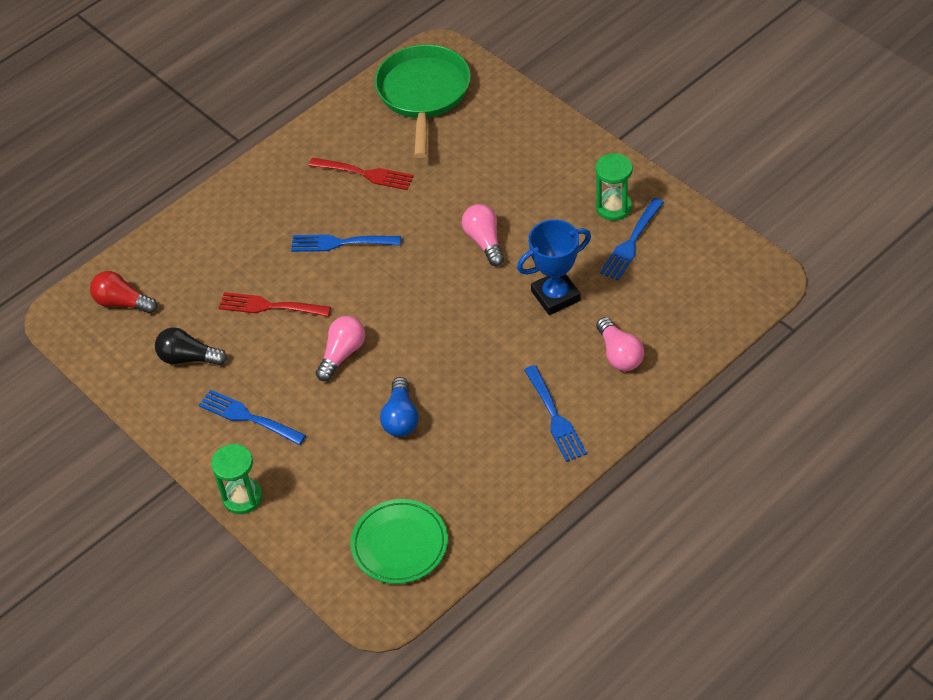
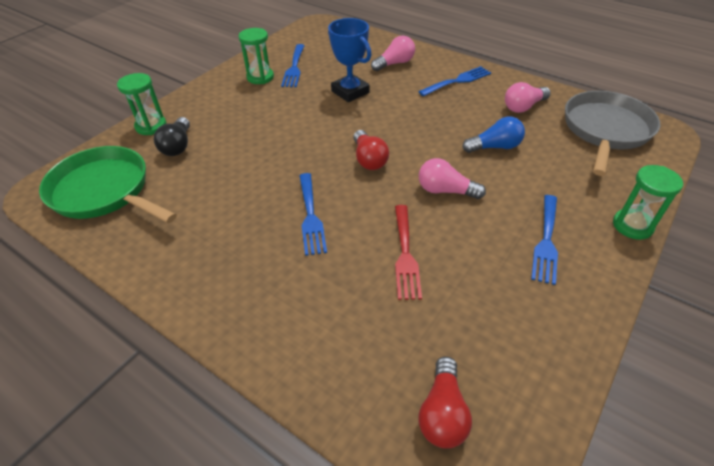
camera: 105 degrees left, 5 degrees down
black light bulb [155,327,227,365] -> black light bulb moved to [154,117,190,156]
red fork [309,158,414,190] -> none
green plate [351,499,448,584] -> grey pan [565,91,660,176]
green pan [375,45,471,158] -> green pan turned 45 degrees clockwise [39,146,177,223]
pink light bulb [462,204,504,266] -> pink light bulb moved to [505,82,551,113]
blue fork [600,198,664,281] -> blue fork turned 75 degrees clockwise [281,44,305,87]
none -> green hourglass [117,73,167,135]
none -> red light bulb [353,130,389,170]

